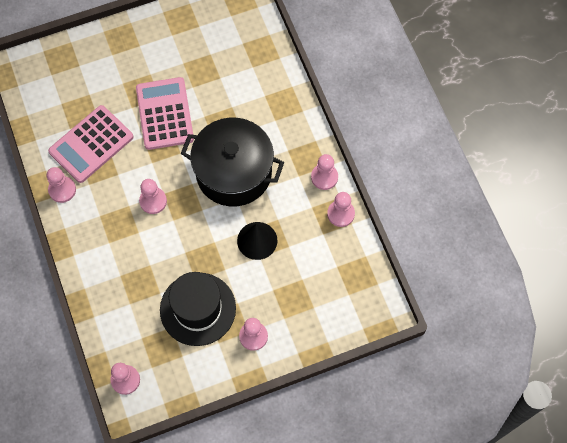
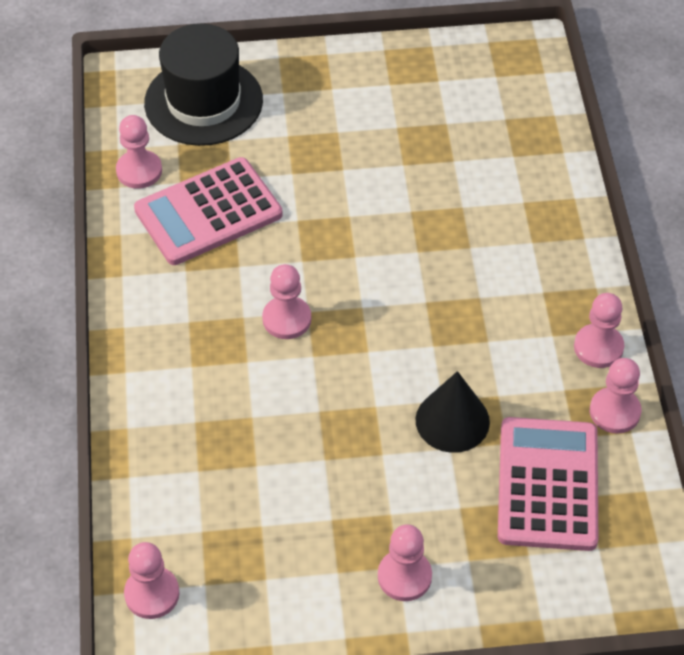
camera: 15 degrees right, 15 degrees down
pink pawn [47,167,76,203] -> pink pawn moved to [116,115,162,189]
pink calculator [136,77,194,150] -> pink calculator moved to [498,417,598,551]
black hat [160,272,236,346] -> black hat moved to [144,24,263,146]
black pot [181,118,284,206] -> none

